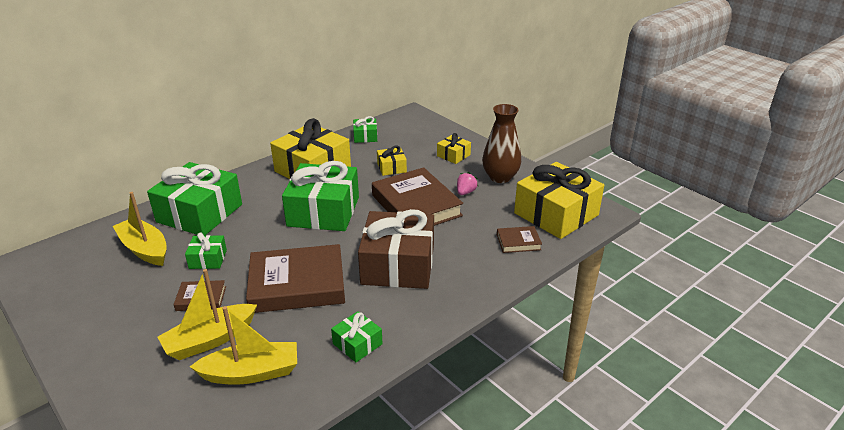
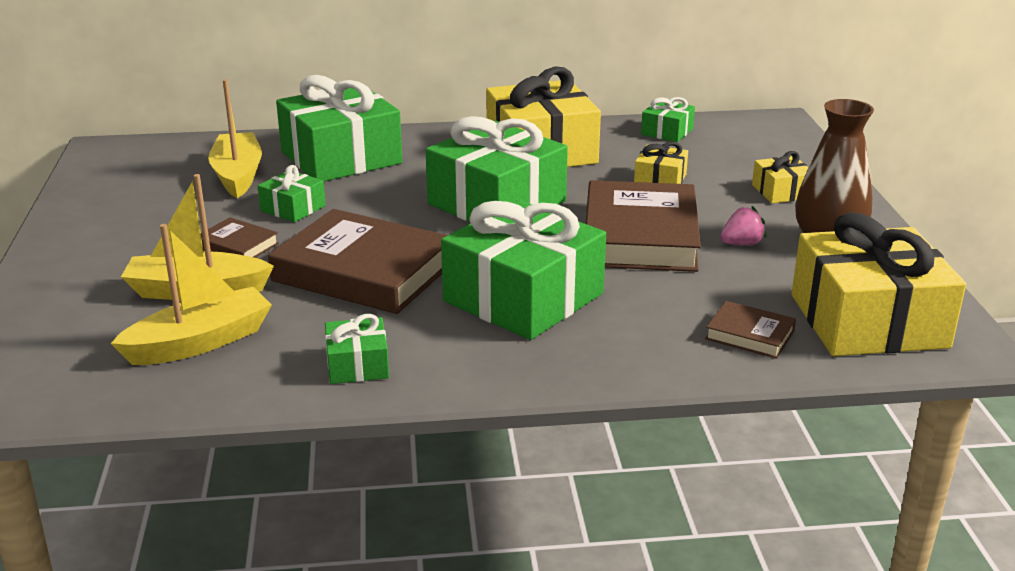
camera: 35 degrees right, 5 degrees down
yellow boat [190,306,297,385] -> yellow boat turned 60 degrees counterclockwise [111,224,272,365]
brown gift [358,209,434,289] -> green gift [441,200,606,340]

